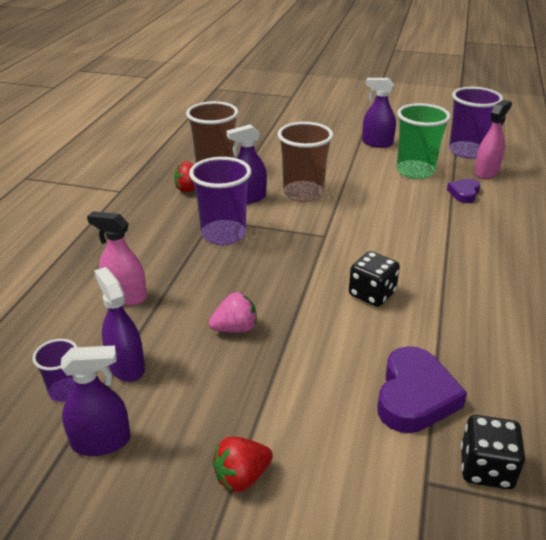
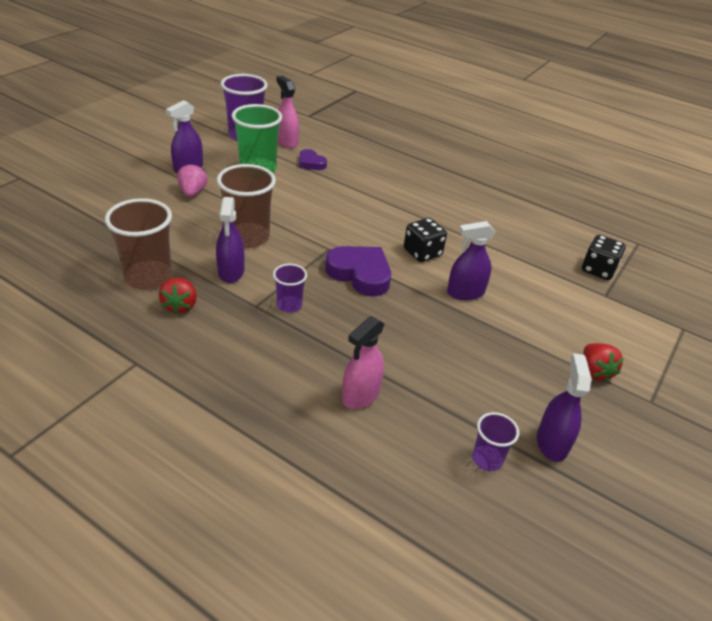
camera: 75 degrees left, 5 degrees up
purple spray bottle [94,267,145,382] -> purple spray bottle moved to [447,221,495,300]
purple cup [189,157,252,245] -> purple cup [273,264,307,313], size x0.54
pink strawberry [209,292,257,333] -> pink strawberry moved to [177,163,207,197]
purple heart [377,346,467,433] -> purple heart moved to [325,246,391,296]

